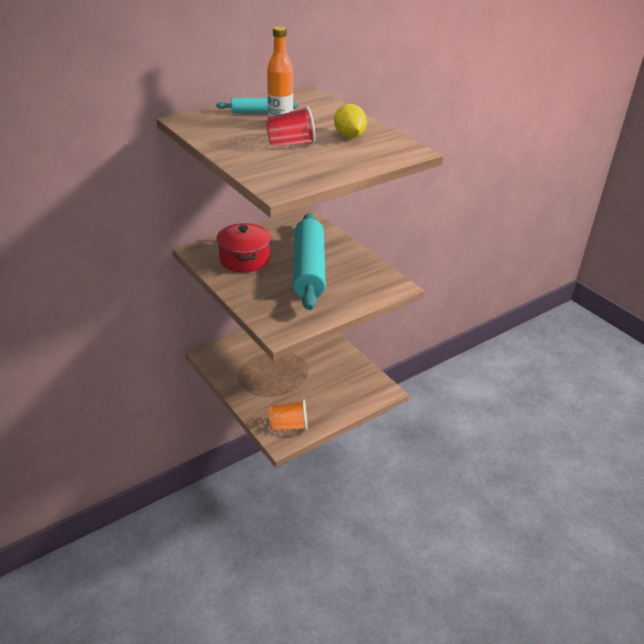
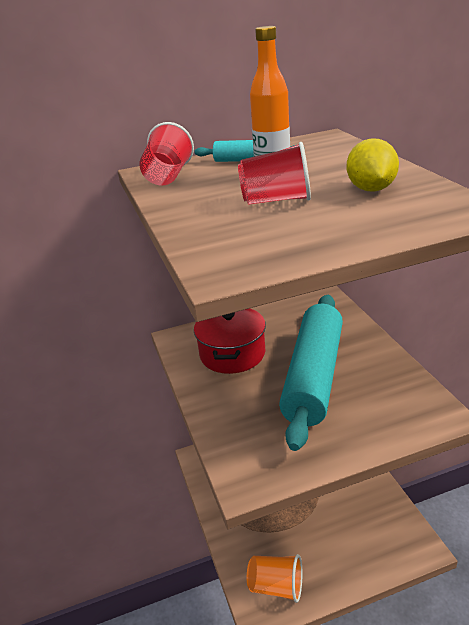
camera: 20 degrees right, 5 degrees down
none -> red cup [140,122,194,185]

